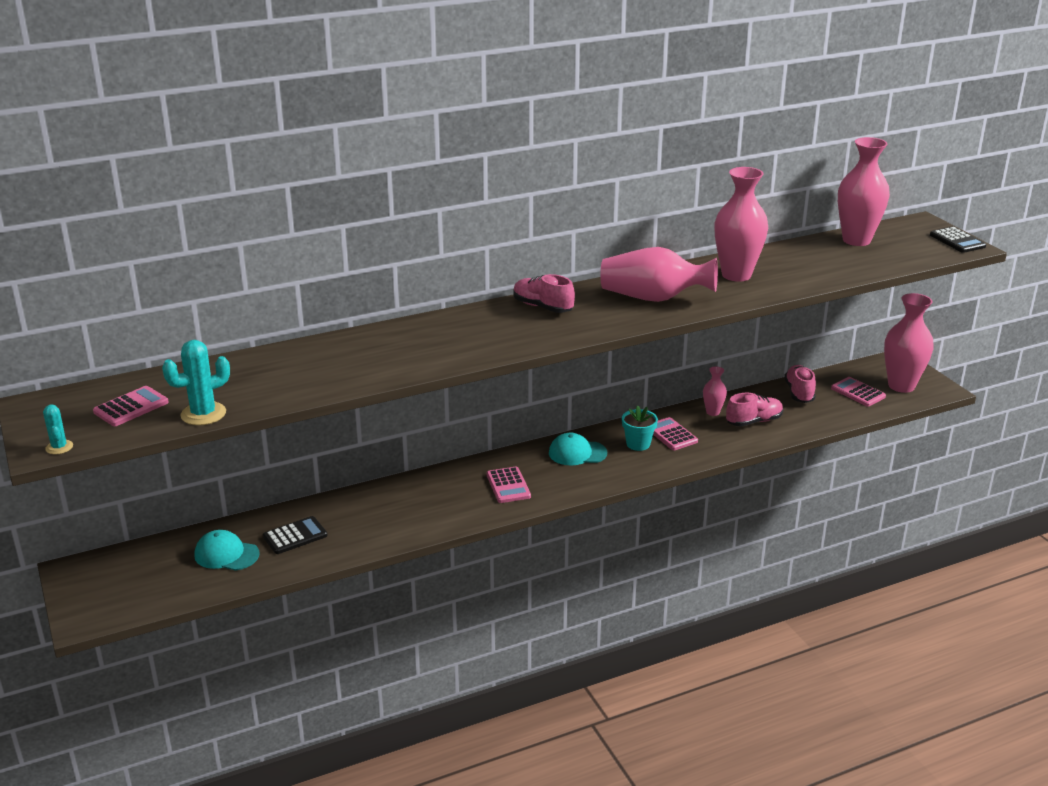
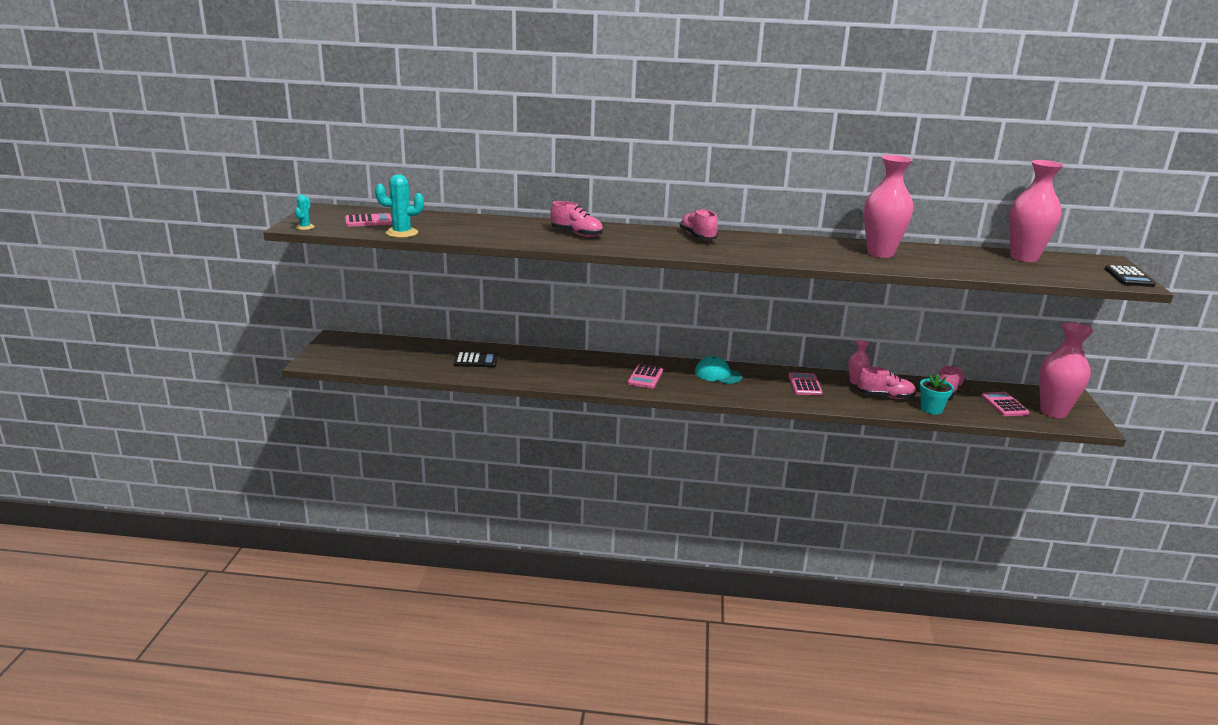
camera: 30 degrees right, 5 degrees down
turquoise cap [194,530,260,571] -> none
pink vase [600,247,718,302] -> none
turquoise flower pot [622,405,658,451] -> turquoise flower pot moved to [920,374,954,414]
none -> pink shoe [550,201,603,237]

